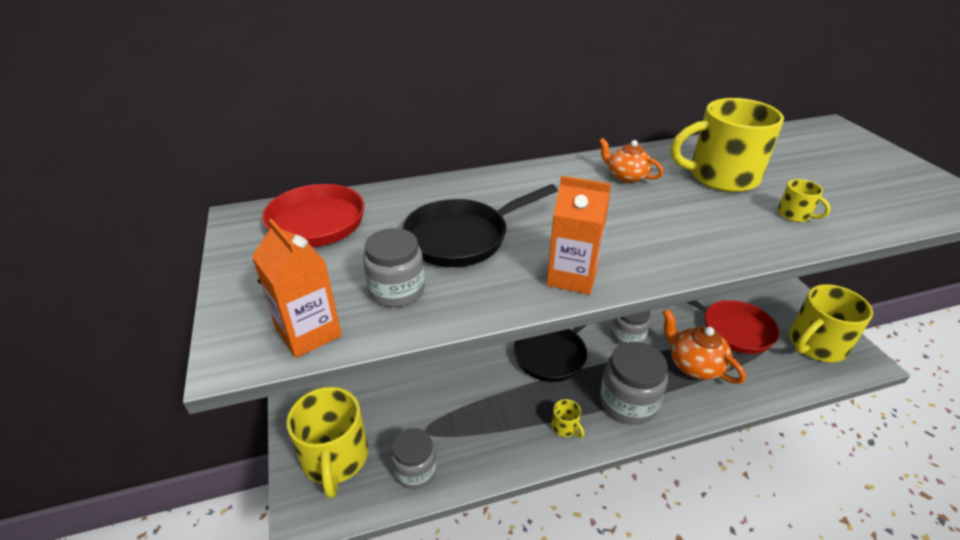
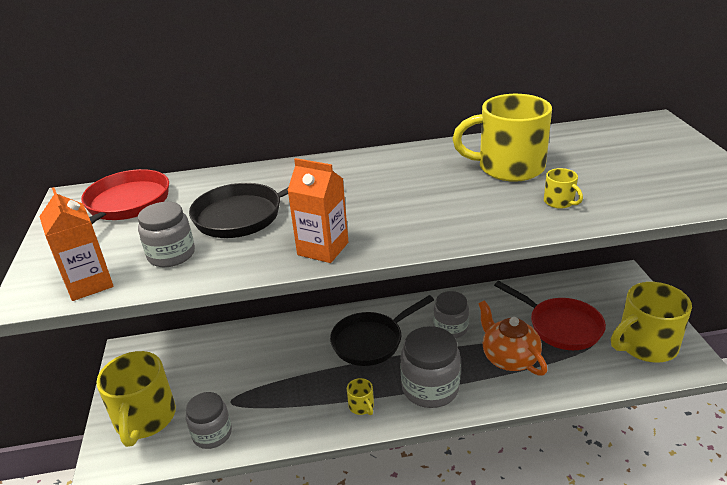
camera: 10 degrees right, 5 degrees down
orange teapot [599,138,664,183] -> none

